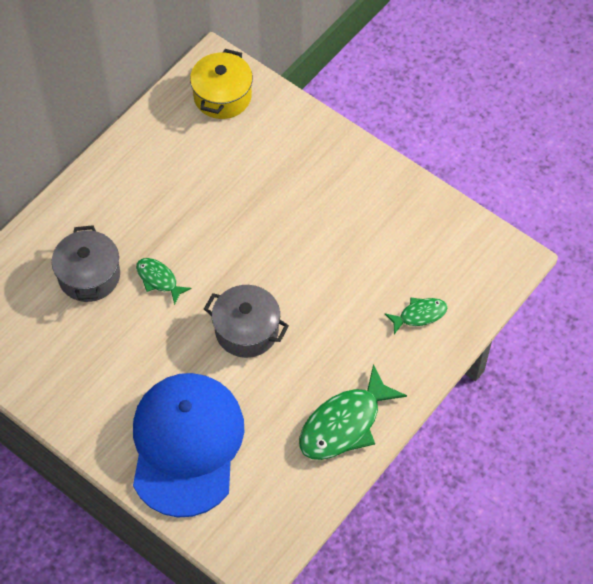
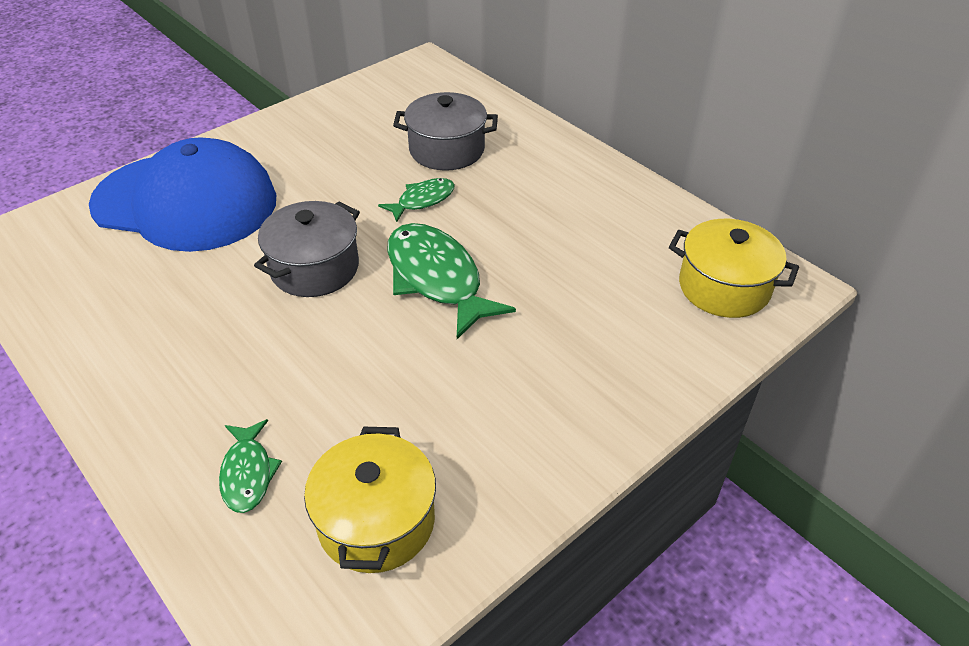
camera: 100 degrees right, 15 degrees down
green fish [299,364,407,460] -> green fish moved to [387,223,516,339]
none -> yellow pot [304,427,436,573]

